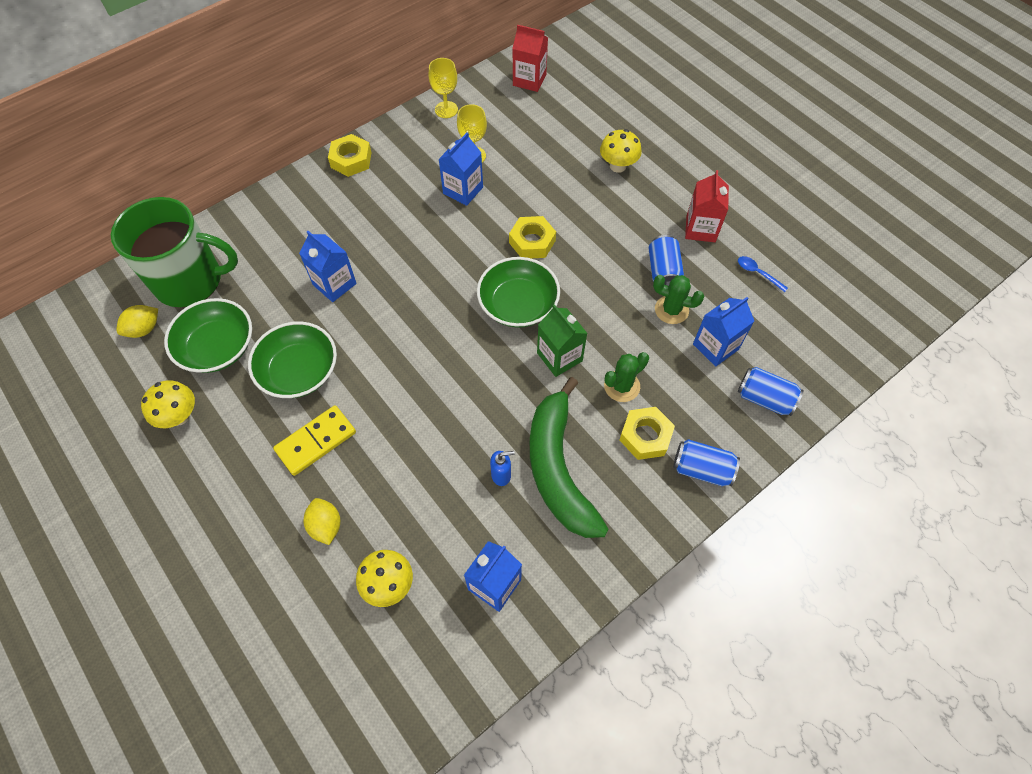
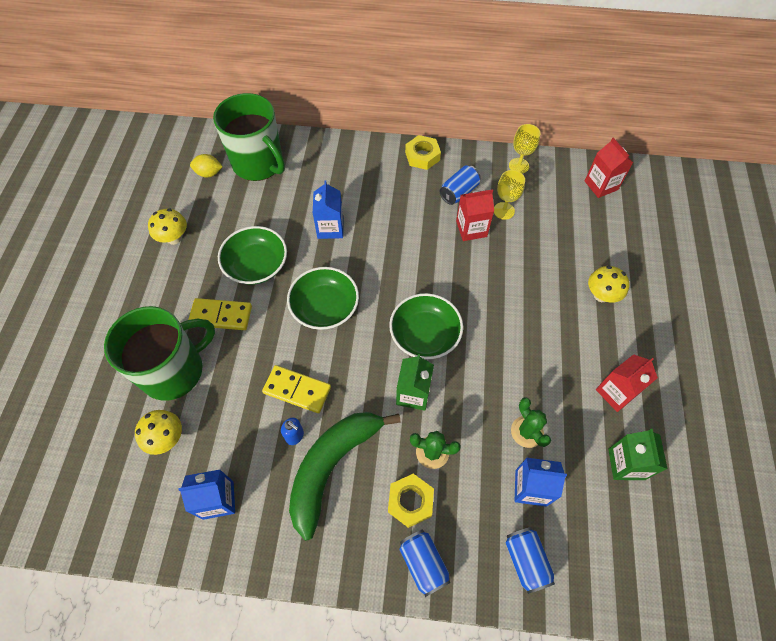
camera: 45 degrees right, 0 degrees up
green bowl [164,298,252,373] -> green bowl moved to [287,267,359,330]
yellow lemon [304,498,340,545] -> green mug [104,306,215,401]
blue carton [438,132,483,206] -> red carton [456,189,494,241]
yellow nut [509,216,556,258] -> none
blue can [649,235,684,286] -> blue can moved to [440,166,481,205]
blue spoon [738,256,788,292] -> green carton [608,429,668,480]
none -> yellow domino [262,365,331,413]

